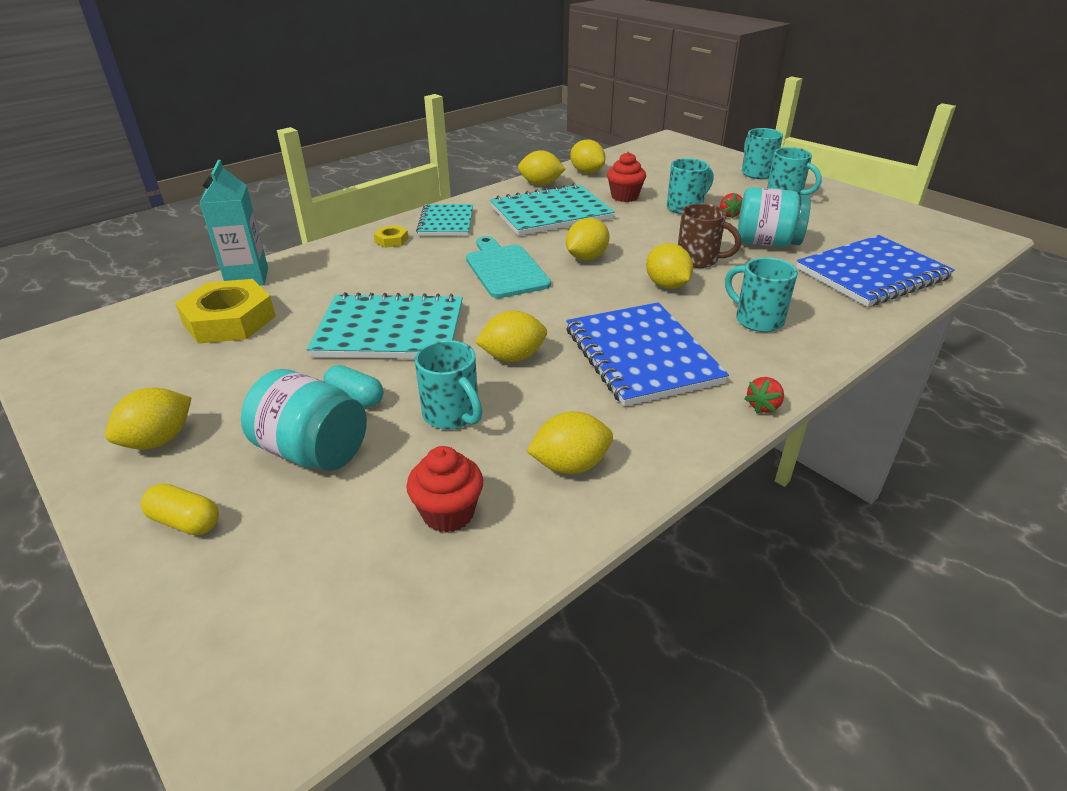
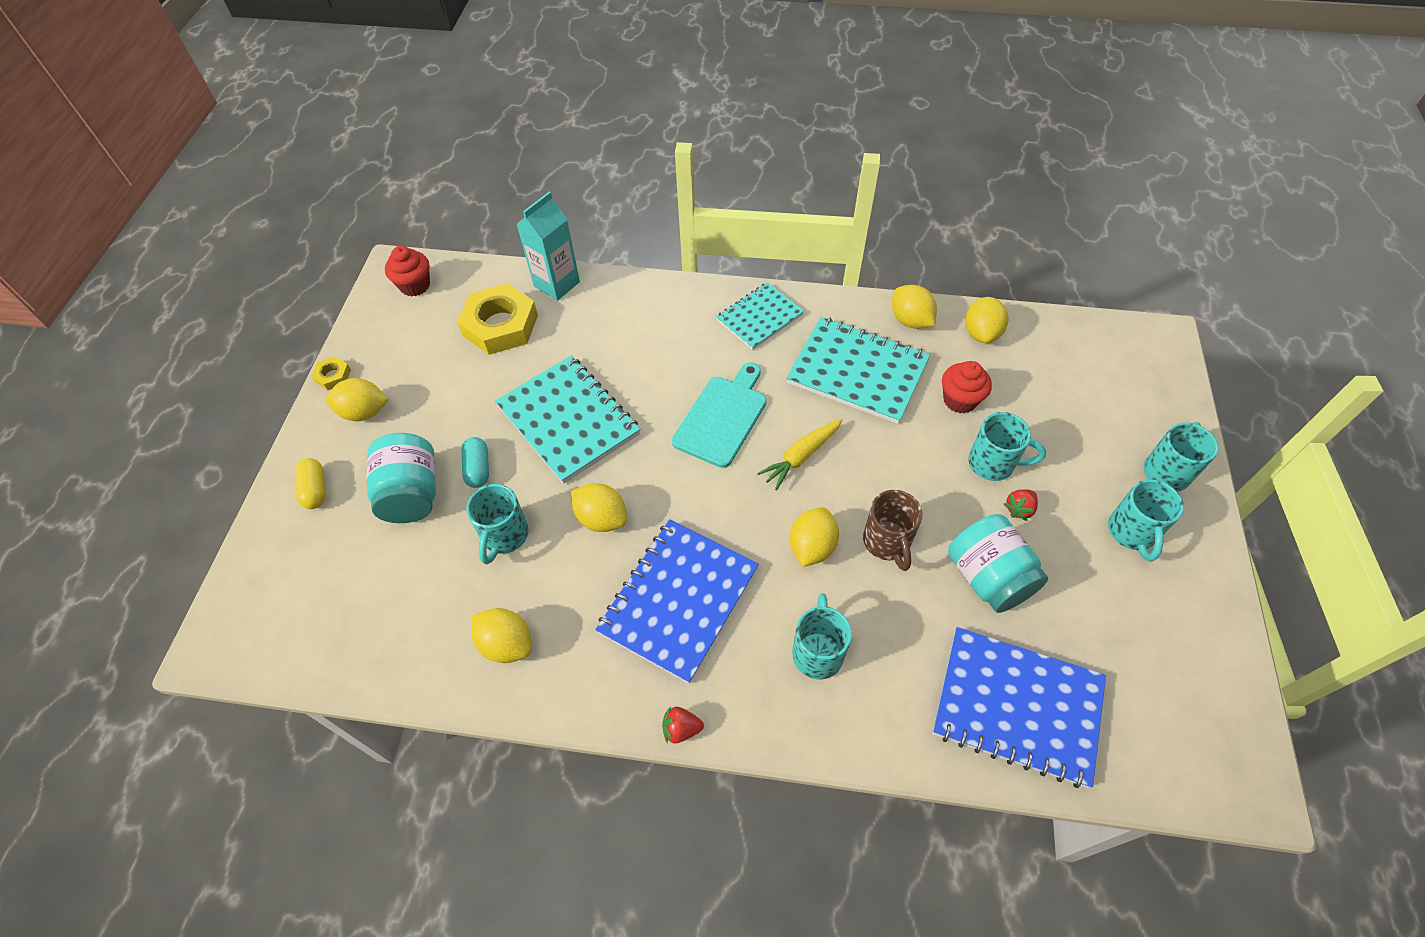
camera: 50 degrees right, 20 degrees up
yellow nut [374,225,408,248] -> yellow nut moved to [311,356,351,390]
red cupcake [406,446,483,533] -> red cupcake moved to [385,246,430,296]
yellow lemon [566,218,609,260] -> yellow carrot [757,418,843,491]

